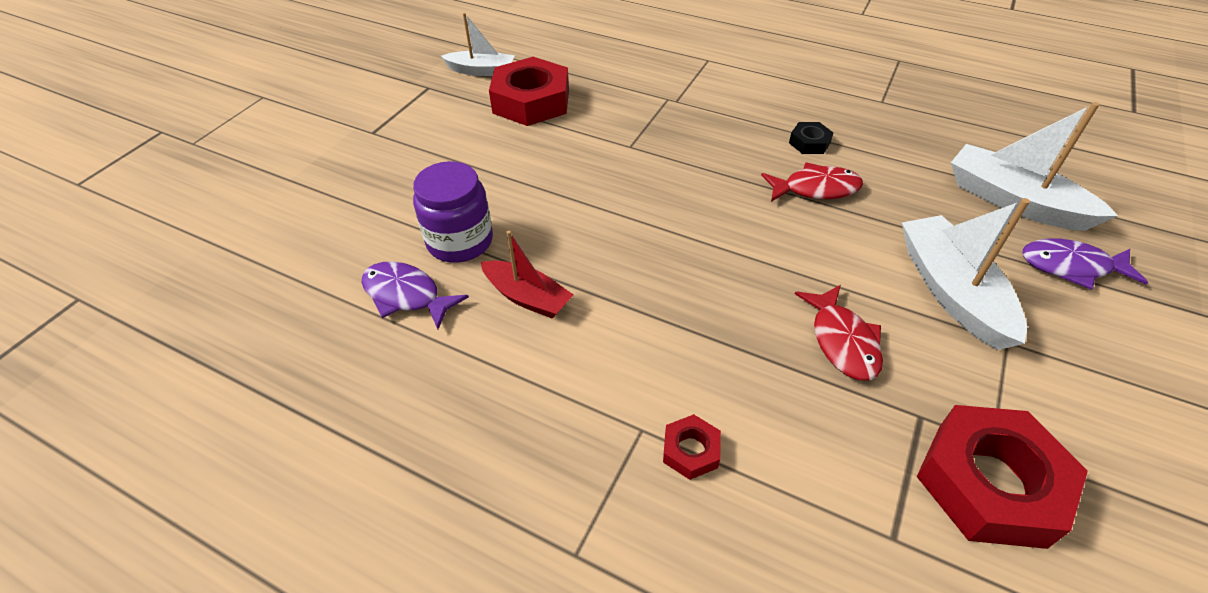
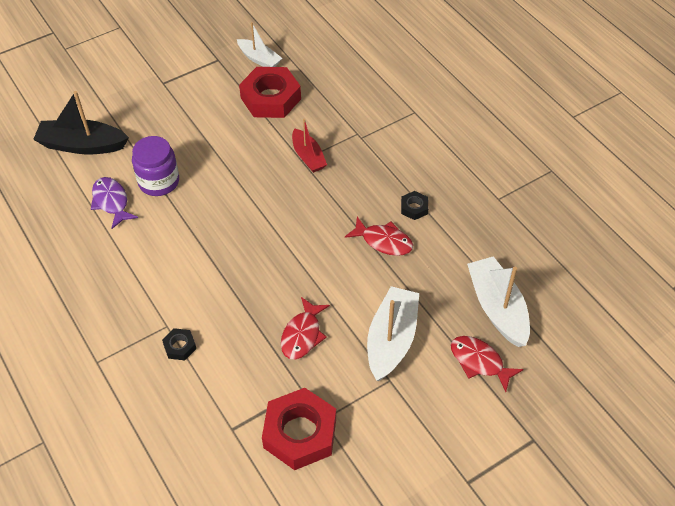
camera: 30 degrees right, 5 degrees up
red boat [481,231,574,319] -> red boat moved to [292,119,327,173]
red nut [663,414,721,480] -> black nut [162,328,196,360]
purple fish [1023,238,1148,290] -> red fish [451,336,523,392]
none -> black boat [33,91,129,154]

